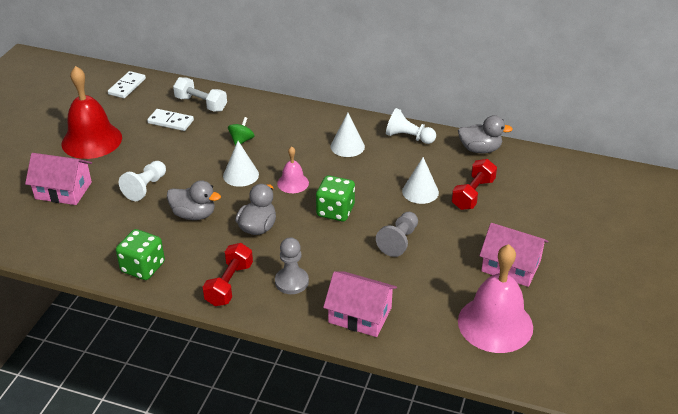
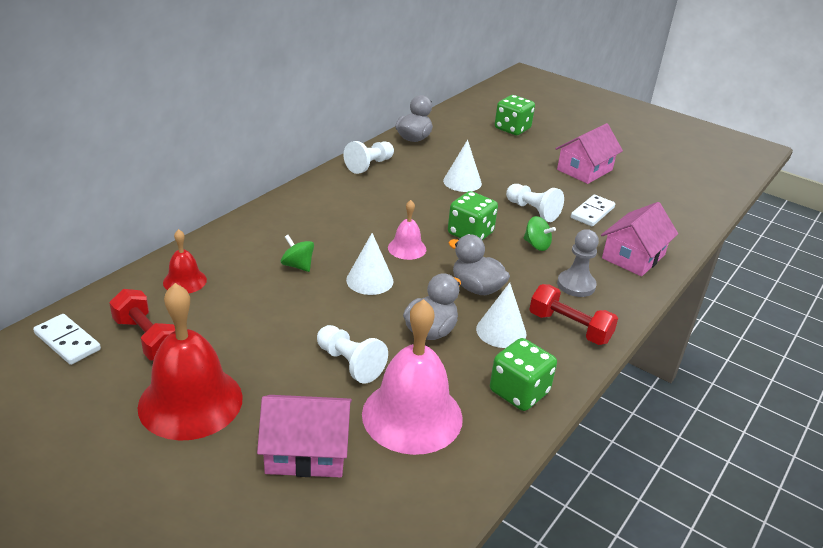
camera: 75 degrees left, 5 degrees down
pink house [25,153,92,205] -> pink house turned 60 degrees clockwise [257,395,352,477]
white domino [147,109,194,131] -> white domino moved to [571,195,615,226]
white dumbbell [173,77,227,112] -> red bell [163,229,207,293]
white cone [331,113,365,157] -> white cone moved to [476,283,527,348]
grey pawn [376,212,418,257] -> white pawn [506,184,564,222]
red dumbbell [452,159,497,210] -> red dumbbell moved to [109,289,175,360]
pink bell [458,244,533,353] -> pink bell moved to [362,299,463,455]
none -> green dice [495,95,535,135]
none -> green spinning top [524,216,556,251]

